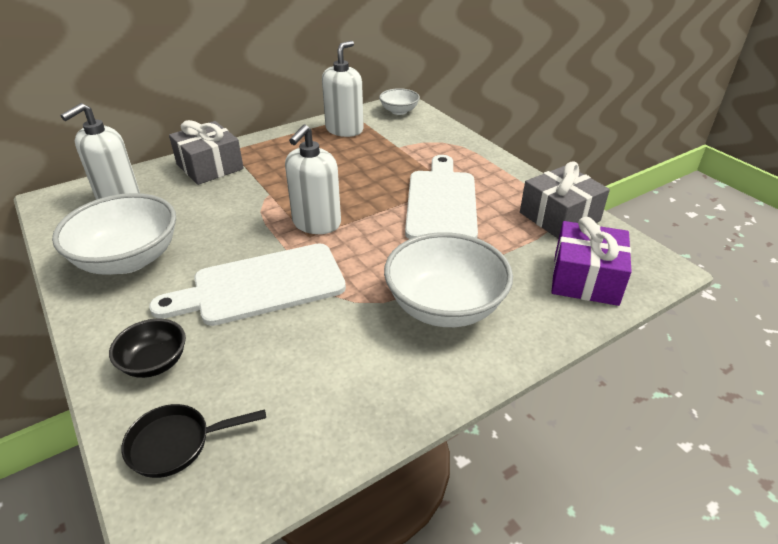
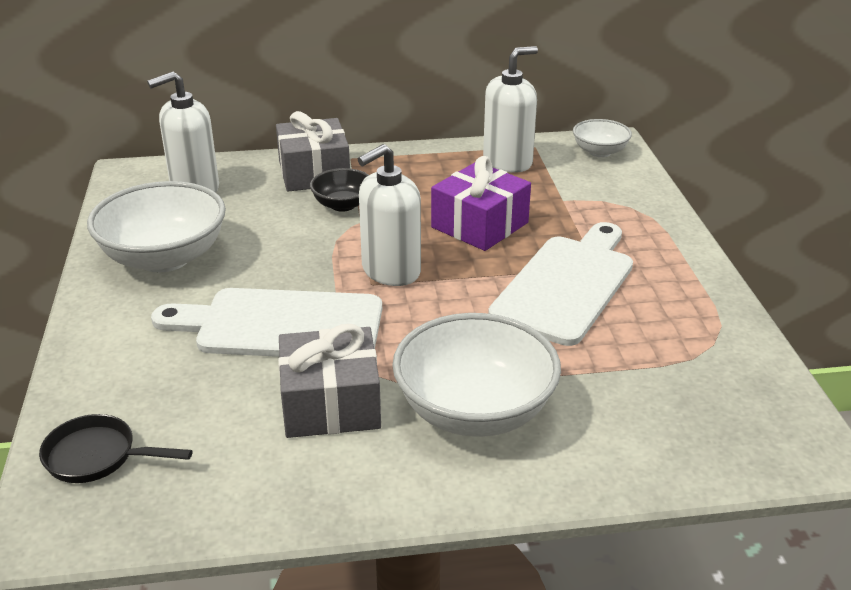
camera: 25 degrees right, 5 degrees down
black bowl [109,318,186,378] -> black bowl moved to [310,168,369,212]
grey gift [520,161,610,239] -> grey gift moved to [278,324,381,438]
purple gift [551,217,632,306] -> purple gift moved to [431,156,531,251]

